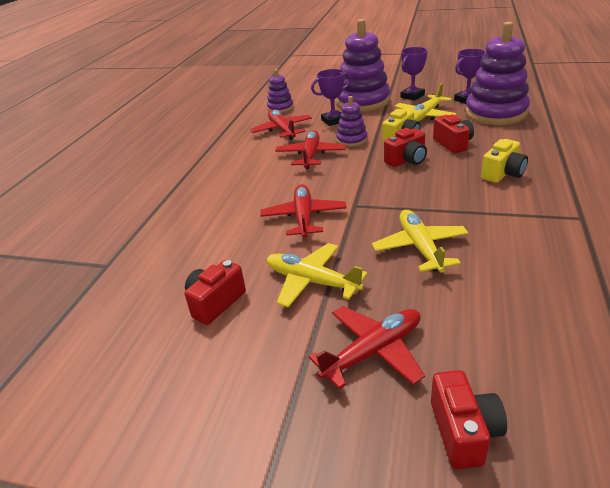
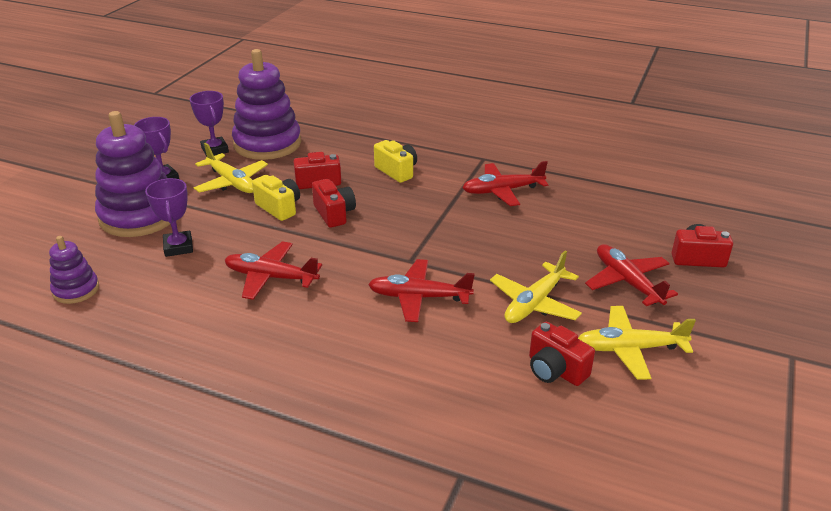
camera: 85 degrees left, 0 degrees up
red plane [250,110,312,140] -> red plane moved to [462,161,548,206]
purple stacking toy [336,96,368,147] -> none
yellow plane [372,210,469,273] -> yellow plane moved to [578,306,696,380]

